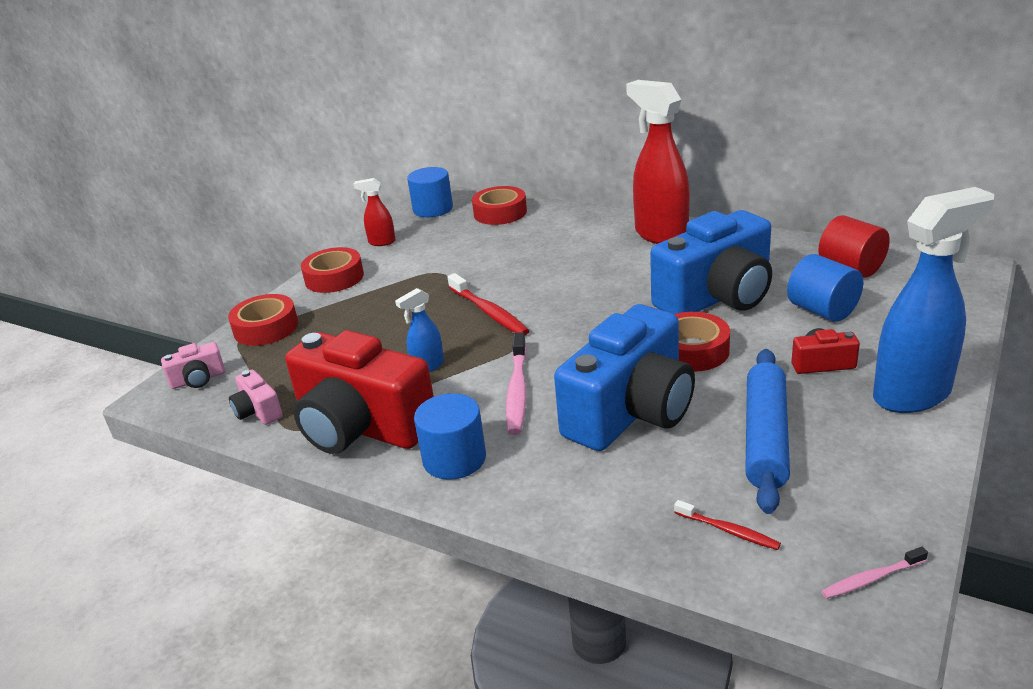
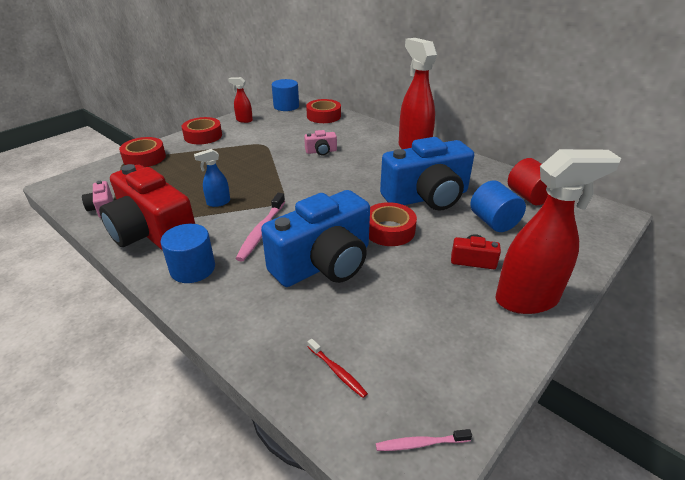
camera: 10 degrees right, 5 degrees up
pink camera [161,342,225,389] -> pink camera moved to [304,130,337,155]
red toothbrush [448,273,529,335] -> none
blue rolling pin [745,349,790,514] -> none
blue spray bottle [873,187,994,413] -> red spray bottle [496,149,621,314]

